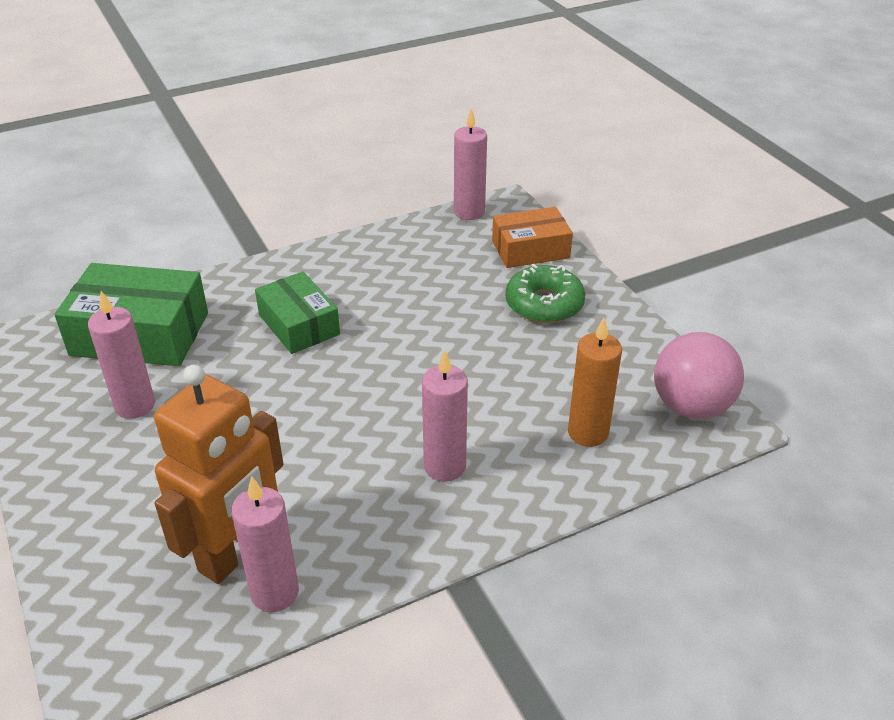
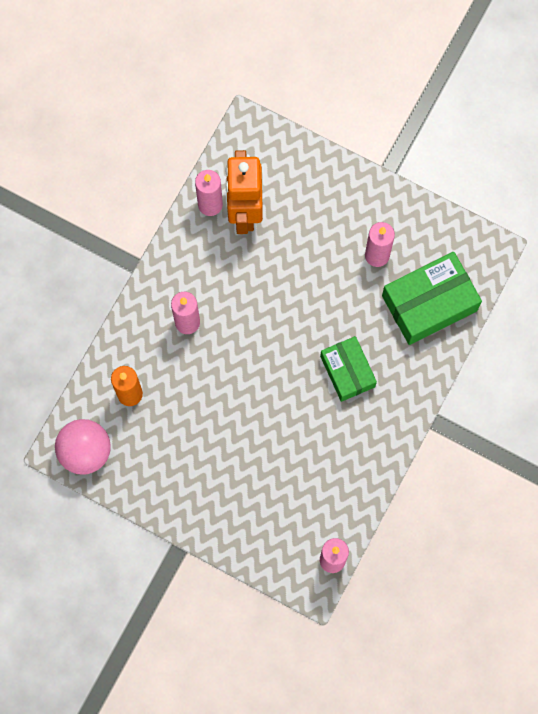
camera: 145 degrees right, 35 degrees up
green box [255,271,340,354] -> green box turned 45 degrees clockwise [320,336,377,402]
orange box [492,207,573,268] -> none
green donut [505,264,585,323] -> none

